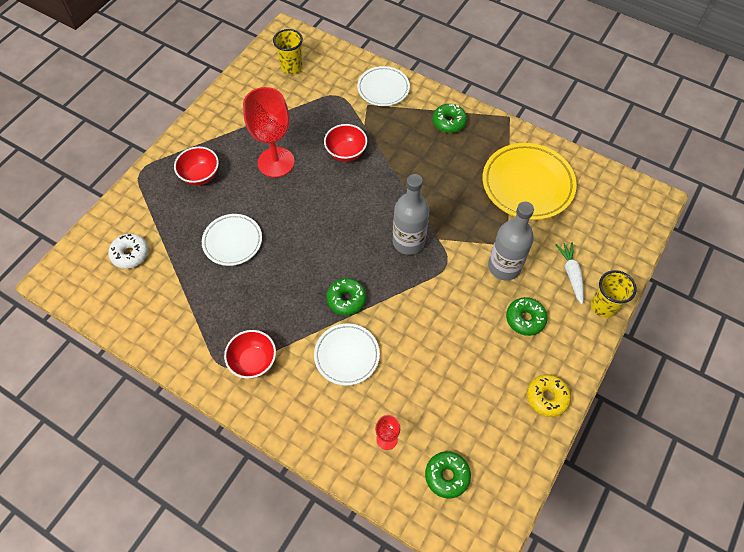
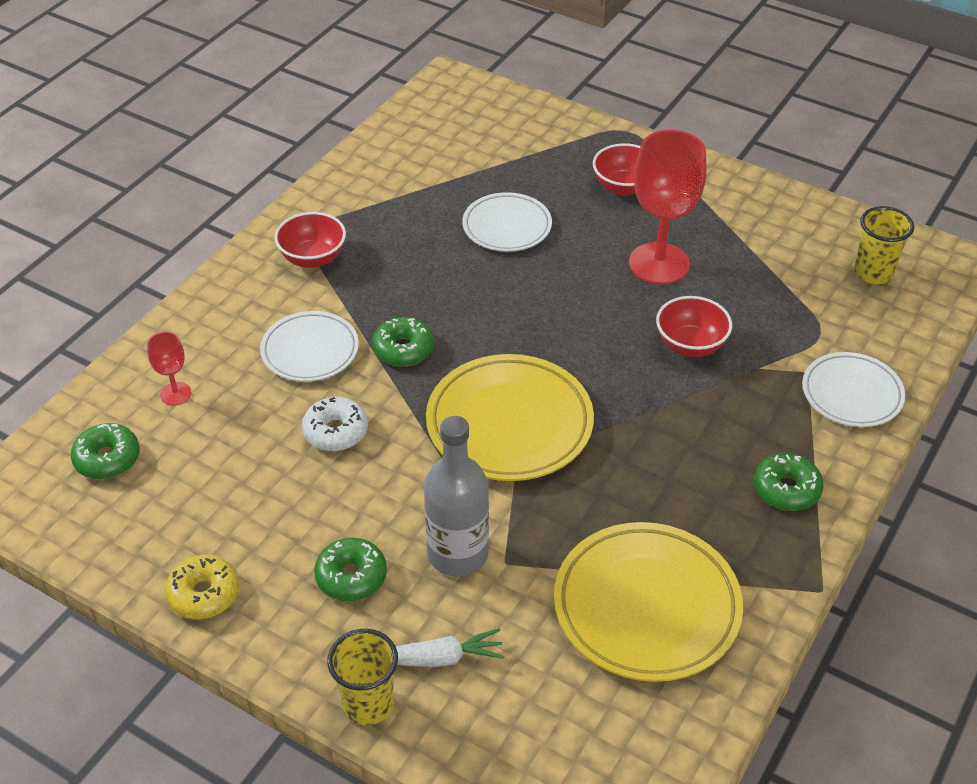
camera: 90 degrees right, 15 degrees down
white donut [108,234,148,269] -> white donut moved to [302,397,368,451]
grey bottle [393,174,430,255] -> yellow plate [426,354,594,481]

